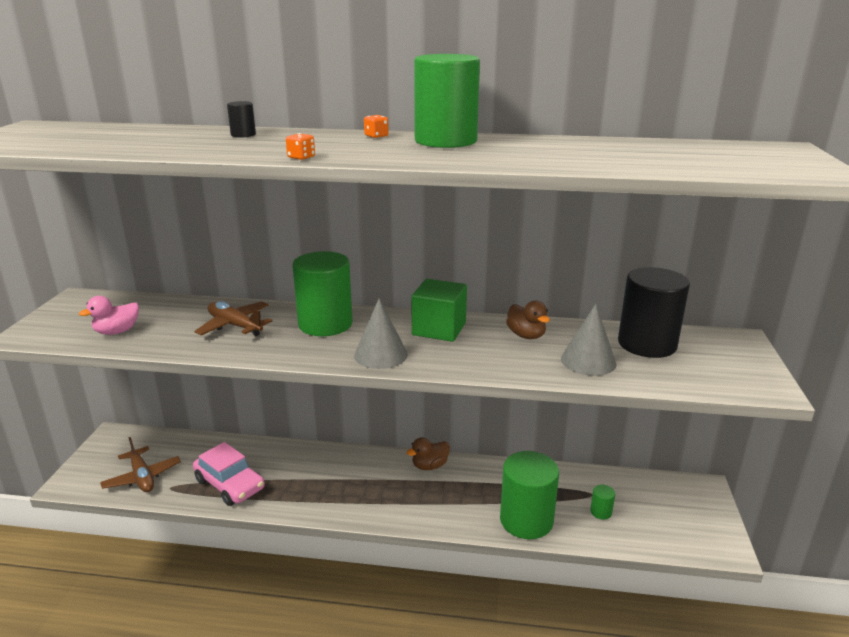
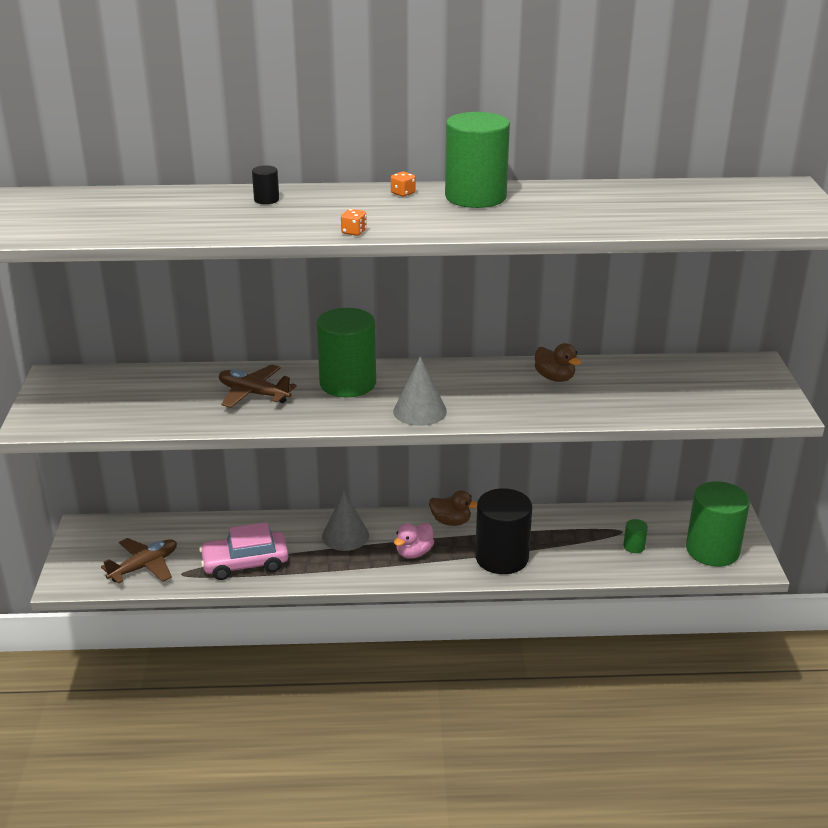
camera: 10 degrees left, 5 degrees up
pink duck [79,296,139,335] -> pink duck moved to [394,523,434,559]
brown plane [100,437,181,492] -> brown plane turned 90 degrees counterclockwise [101,538,177,584]
pink car [193,442,265,506] -> pink car turned 135 degrees clockwise [199,522,289,580]
brown duck [406,437,450,470] -> brown duck turned 120 degrees counterclockwise [429,490,477,526]
green cube [411,279,467,342] -> none
green cylinder [500,451,559,539] -> green cylinder moved to [686,481,750,567]
grey cone [561,304,617,376] -> grey cone moved to [322,491,369,551]
black cylinder [618,267,690,358] -> black cylinder moved to [475,488,532,574]

